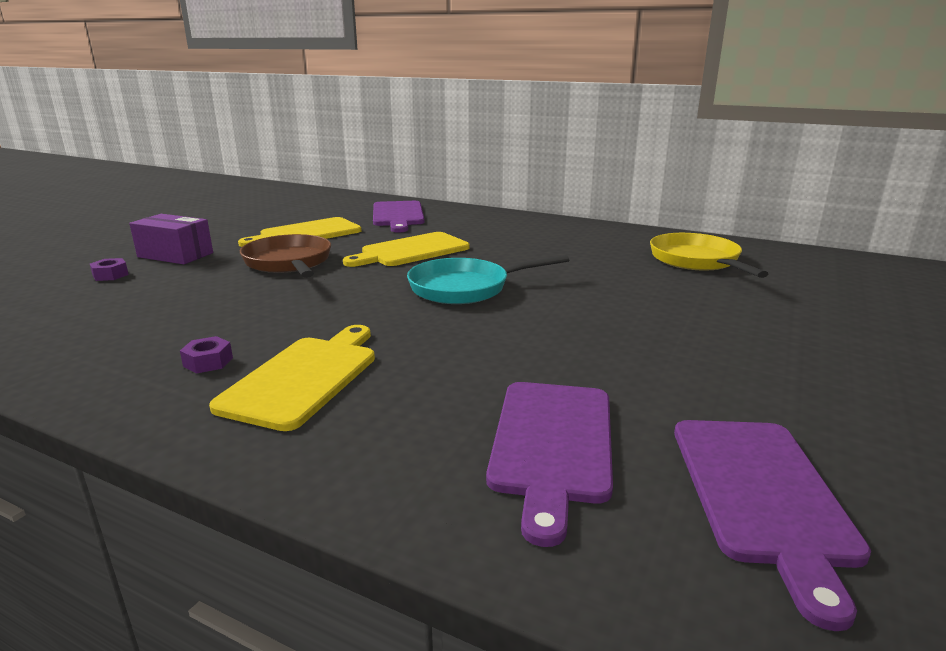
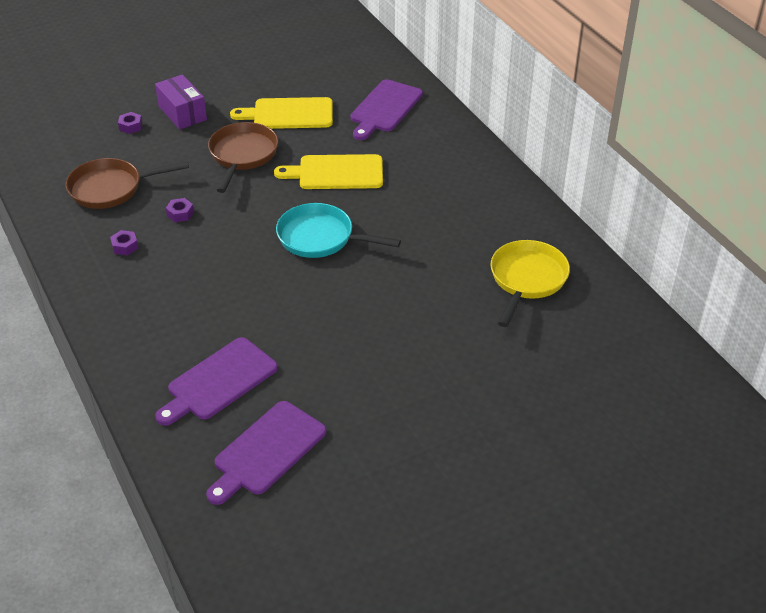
camera: 35 degrees right, 20 degrees up
yellow cutting board [209,325,375,431] -> none
none -> brown pan [66,158,189,209]
none -> purple nut [166,198,194,222]

